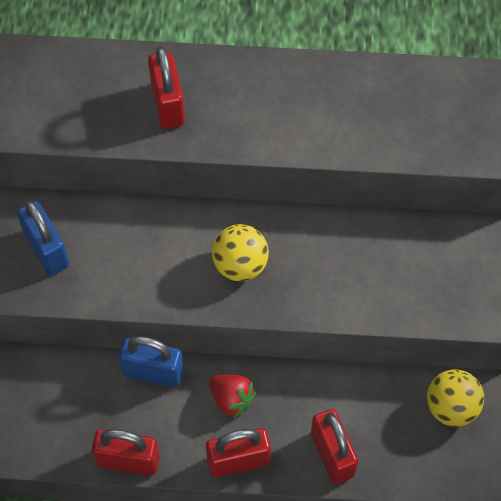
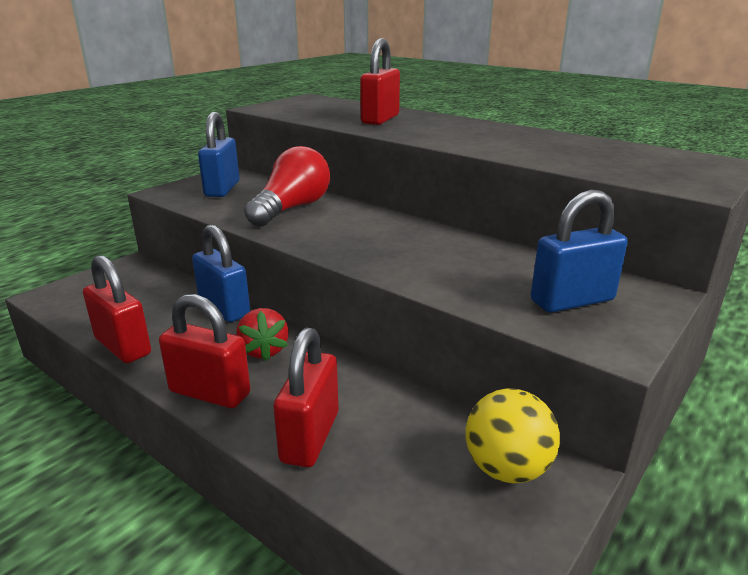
camera: 35 degrees right, 35 degrees down
yellow ball [212,224,269,281] -> none
none -> red light bulb [244,146,330,227]
none -> blue padlock [531,190,628,313]

